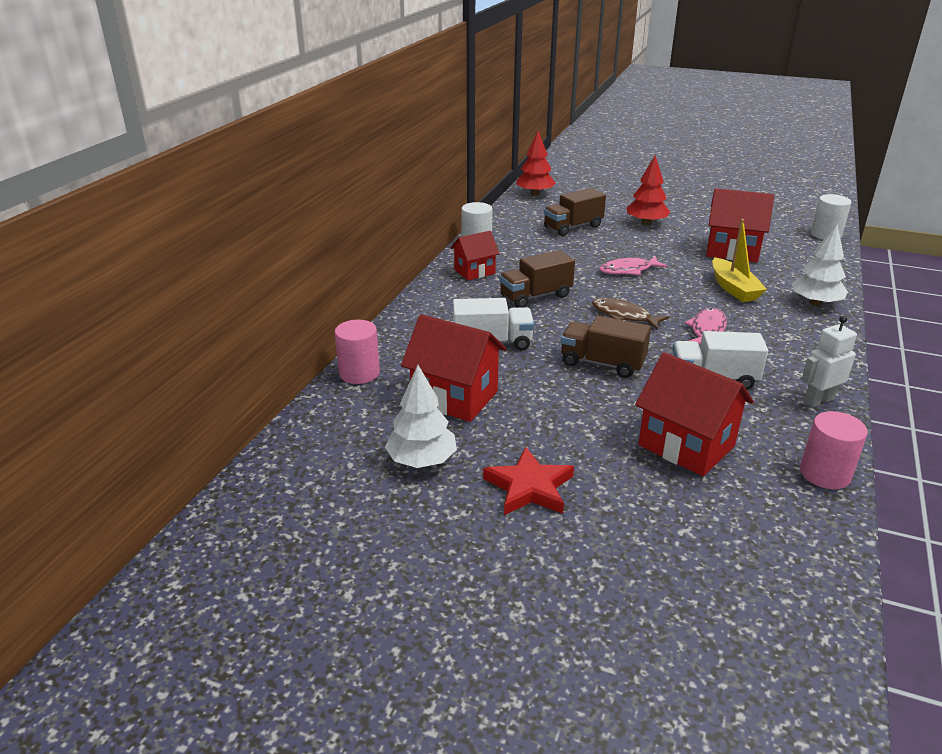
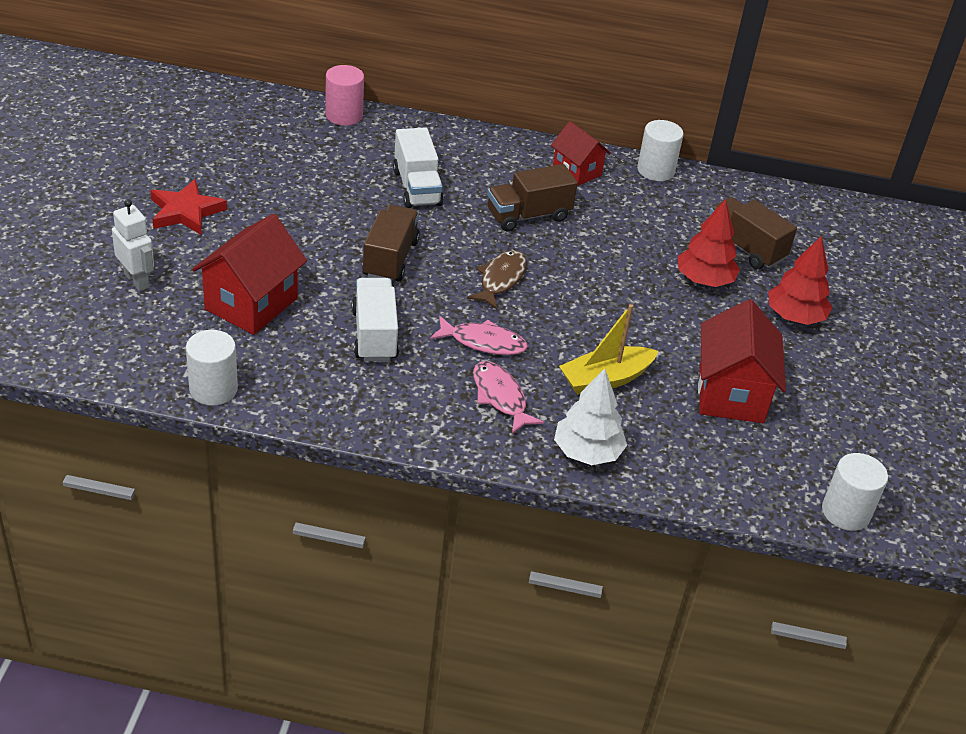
camera: 75 degrees right, 10 degrees up
white tree [385,365,457,468] -> none
red house [401,314,506,422] -> none
brown truck [499,250,575,308] -> brown truck turned 75 degrees counterclockwise [487,164,578,231]
red tree [516,131,556,196] -> red tree moved to [678,199,740,287]
pink fish [599,256,668,275] -> pink fish moved to [473,361,544,434]
pink cylinder [800,411,868,489] -> white cylinder [186,330,238,406]
white robot [801,315,857,407] -> white robot moved to [112,199,154,291]

